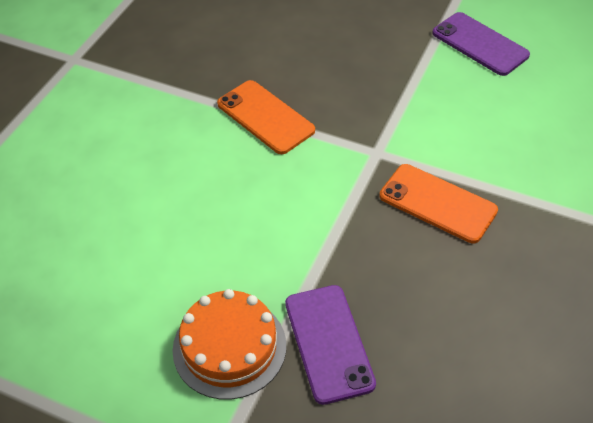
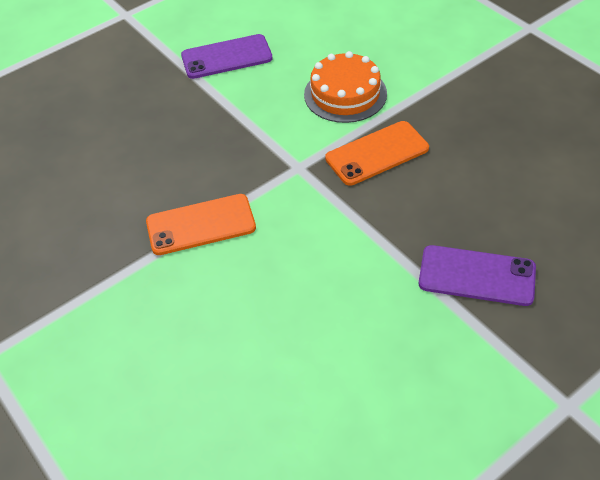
camera: 60 degrees left, 0 degrees up
orange cake [173,289,286,400] -> orange cake moved to [304,51,387,123]

